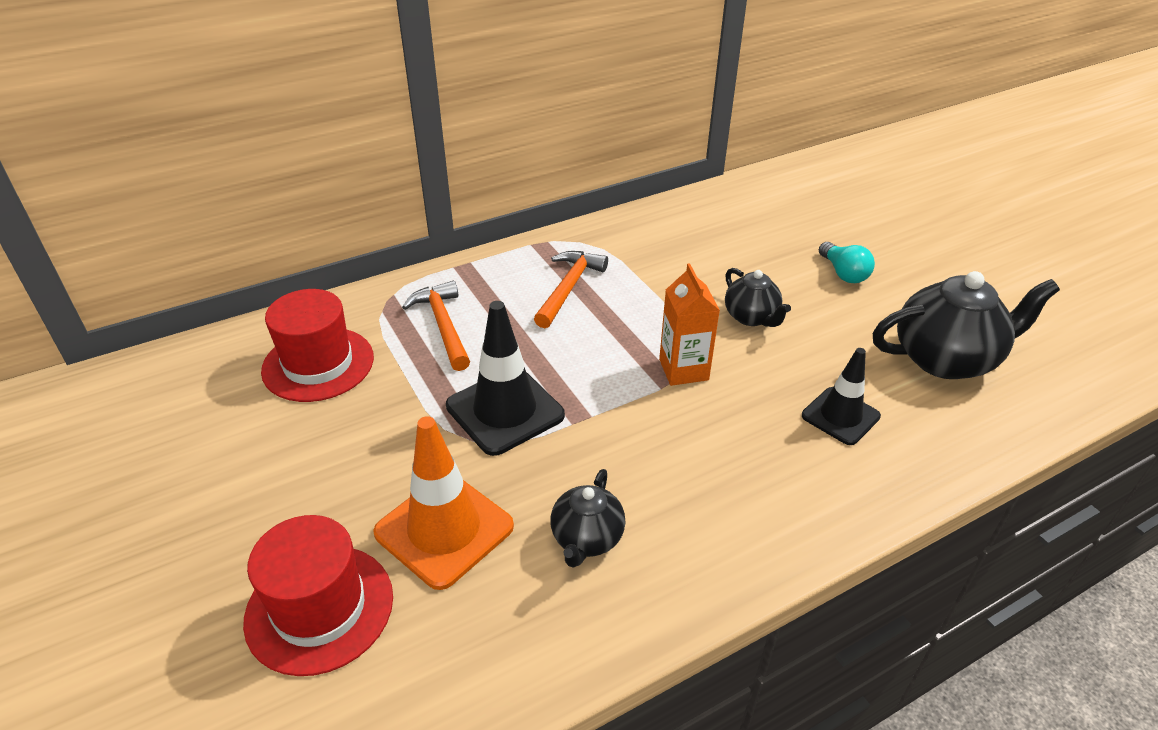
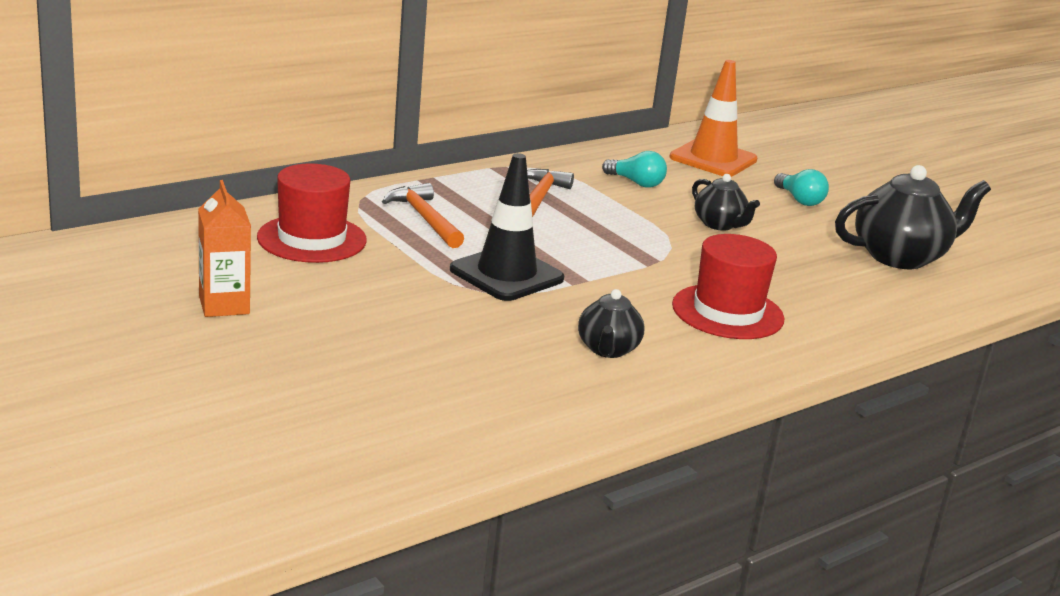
camera: 10 degrees left, 15 degrees down
red hat [243,515,393,676] -> red hat moved to [672,234,785,339]
orange traffic cone [373,416,514,590] -> orange traffic cone moved to [669,60,758,177]
orange carton [659,263,720,386] -> orange carton moved to [198,180,251,317]
black traffic cone [802,348,881,445] -> none
none -> turquoise light bulb [602,151,667,188]

